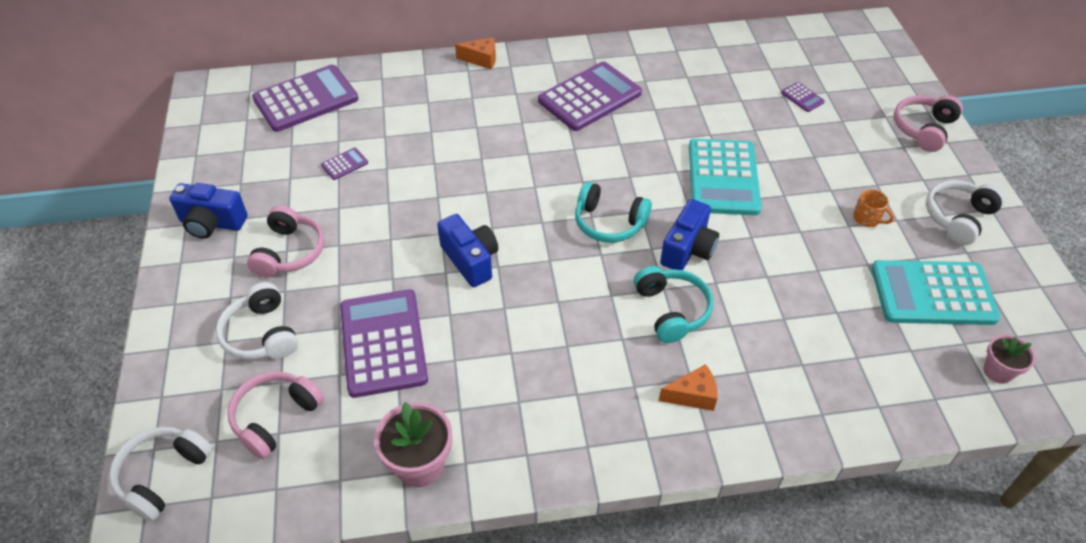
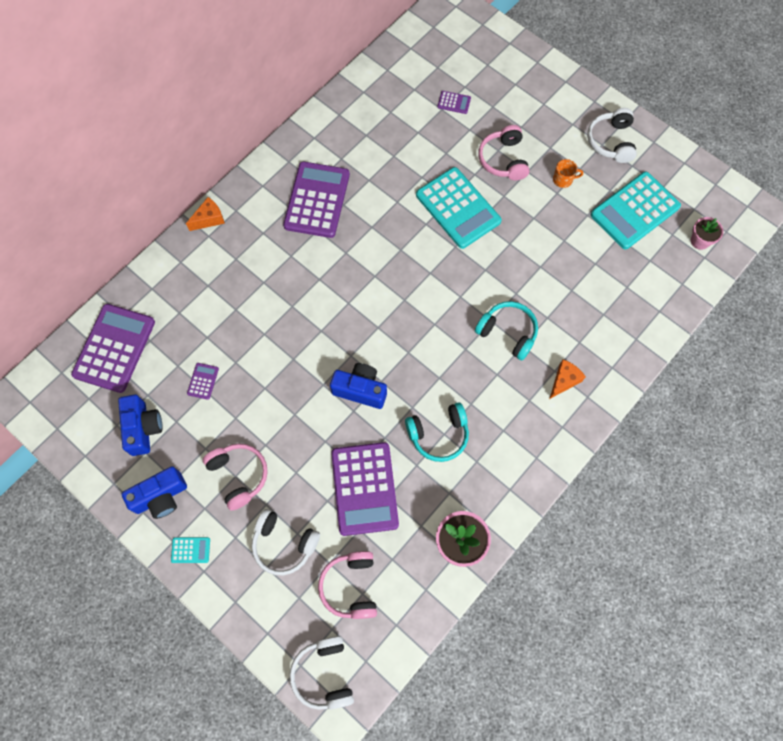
camera: 40 degrees left, 20 degrees up
purple calculator [340,290,428,398] -> purple calculator turned 135 degrees counterclockwise [331,442,399,536]
turquoise headphones [575,181,652,243] -> turquoise headphones moved to [405,402,469,462]
blue camera [660,199,719,270] -> blue camera moved to [118,395,163,456]
pink headphones [894,95,963,152] -> pink headphones moved to [478,125,530,180]
none -> turquoise calculator [171,537,210,563]

